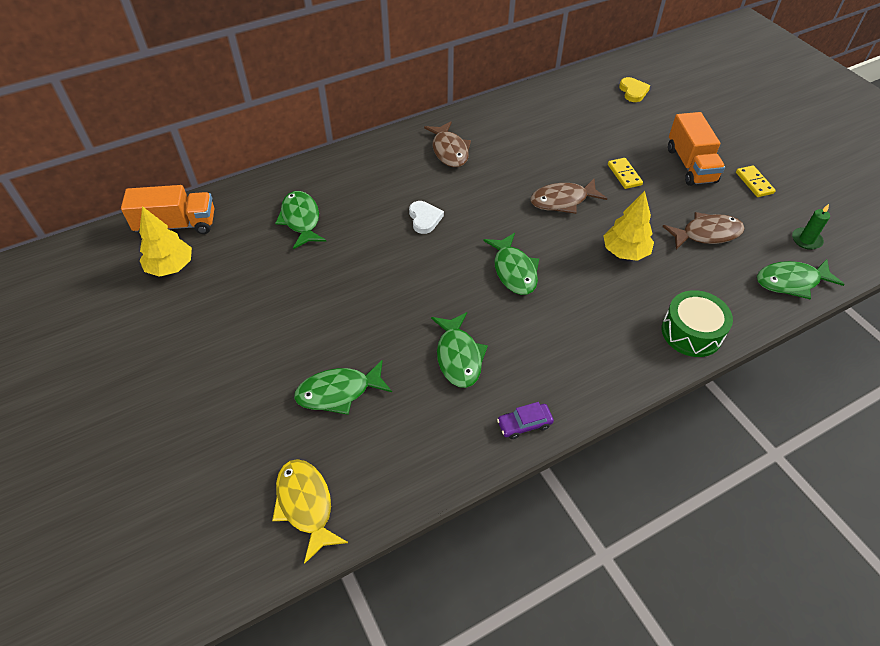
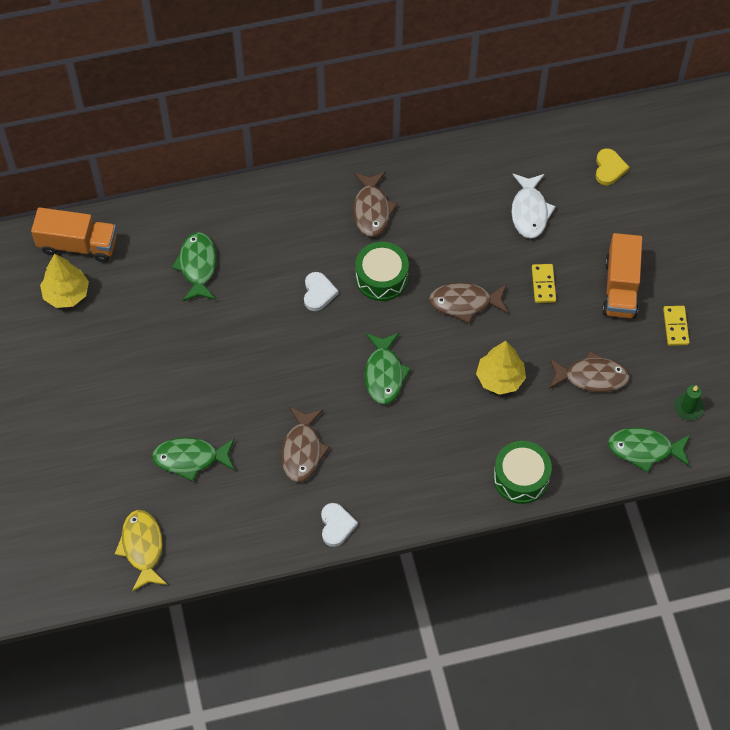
camera: 15 degrees right, 10 degrees up
green fish [431,312,488,388] -> brown fish [281,407,330,482]
purple car [497,402,554,439] -> white heart [321,503,358,547]
none -> green drum [355,242,409,301]
none -> white fish [511,174,556,239]

